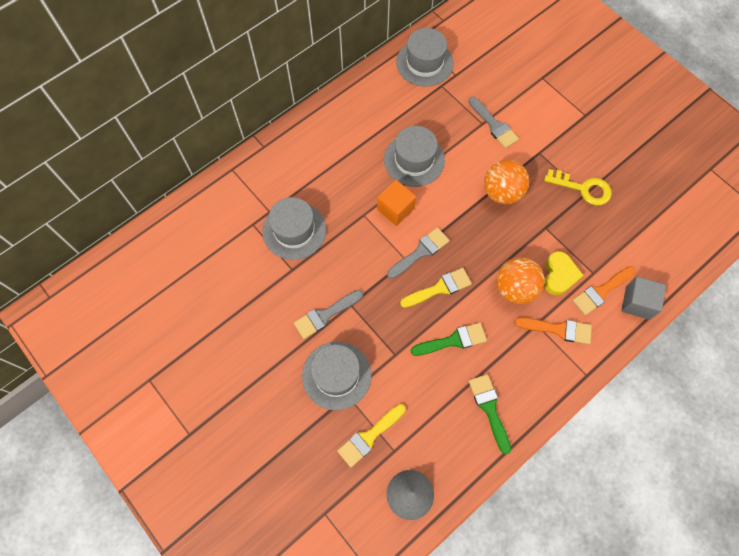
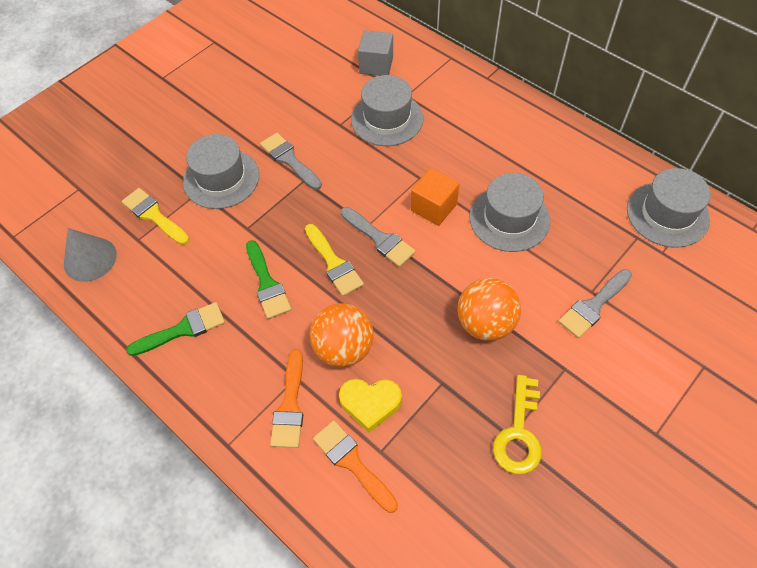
camera: 85 degrees right, 10 degrees down
grey cube [622,277,666,320] -> grey cube moved to [358,30,393,76]

